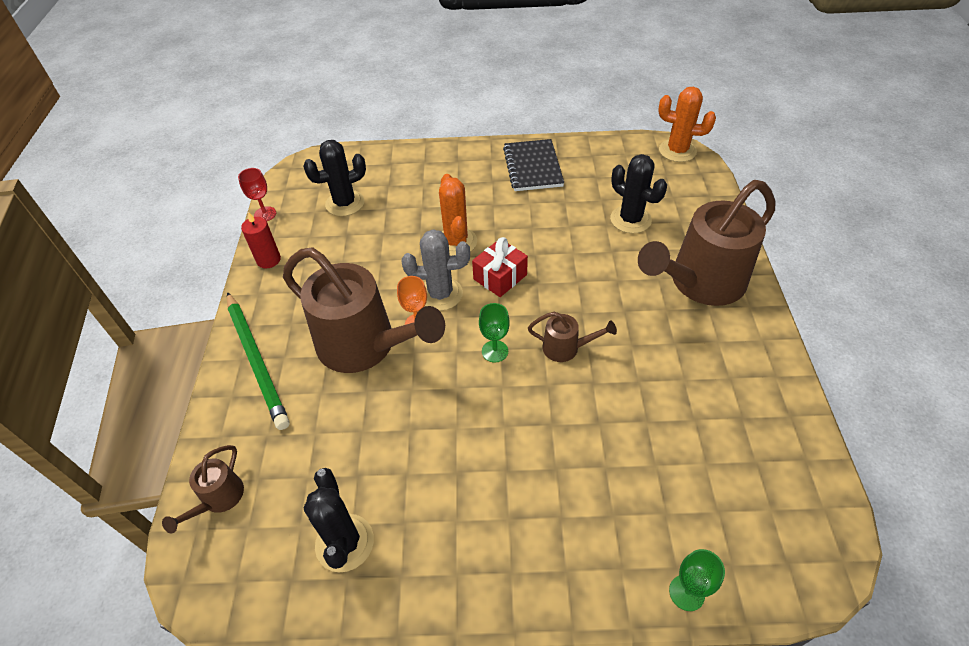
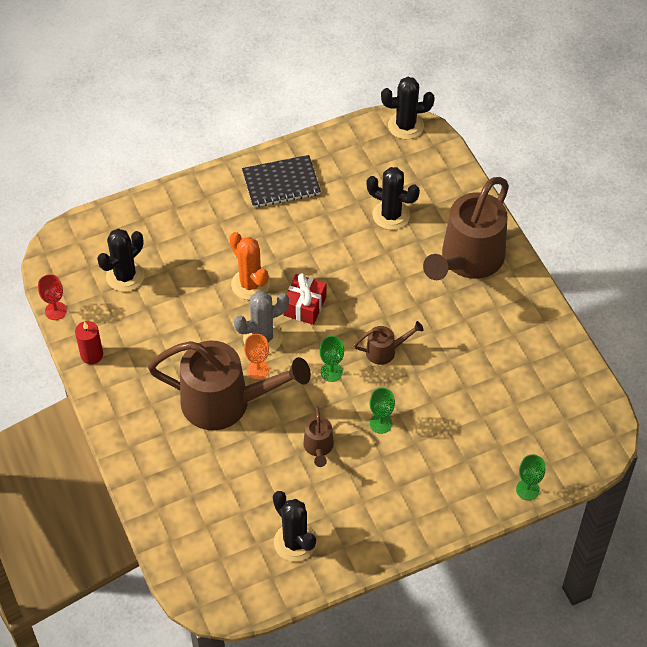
camera: 25 degrees left, 5 degrees up
brown watering can [162,445,244,533] -> brown watering can moved to [303,406,334,467]
green pencil [227,292,290,430] -> none
black notebook [503,139,564,191] -> black notebook turned 75 degrees counterclockwise [242,155,321,208]
orange cactus [658,87,716,162] -> black cactus [381,77,435,139]
none -> green goblet [370,388,395,434]

